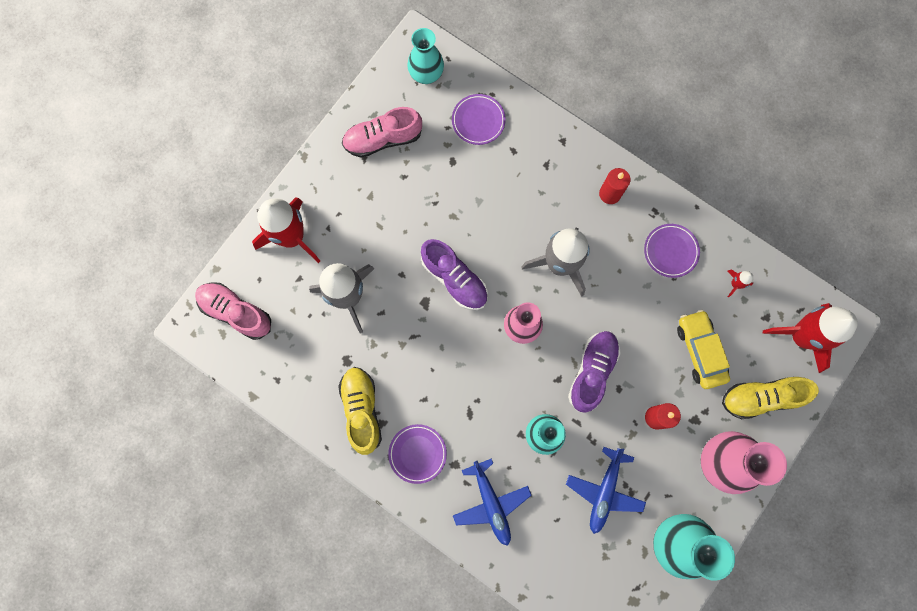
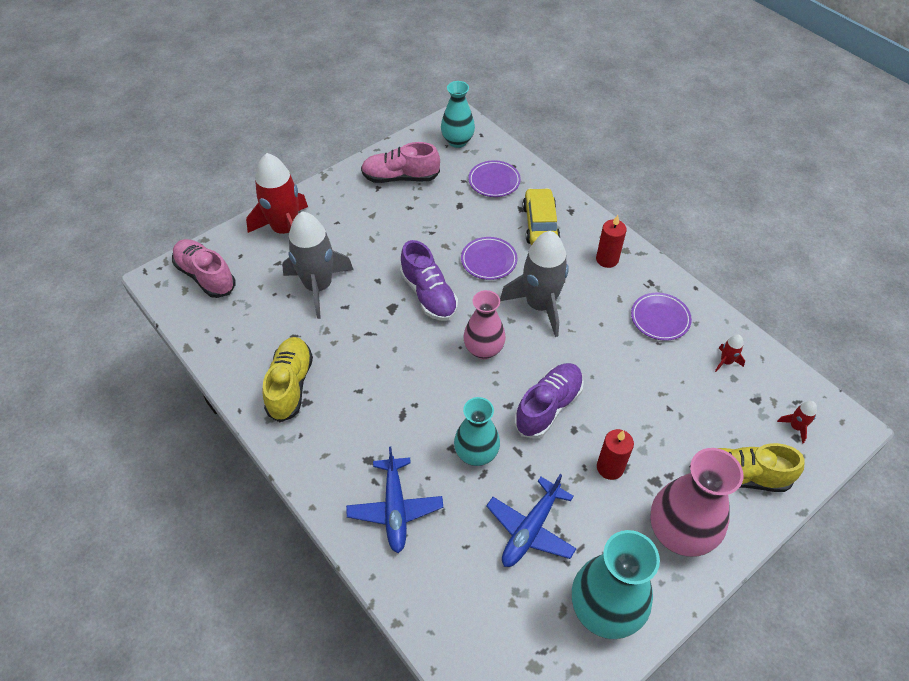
camera: 15 degrees right, 25 degrees down
purple plate [388,424,447,484] -> purple plate moved to [461,237,517,280]
yellow car [677,310,730,389] -> yellow car moved to [523,188,560,245]
red rocket [763,303,858,373] -> red rocket [777,401,817,443], size x0.41

